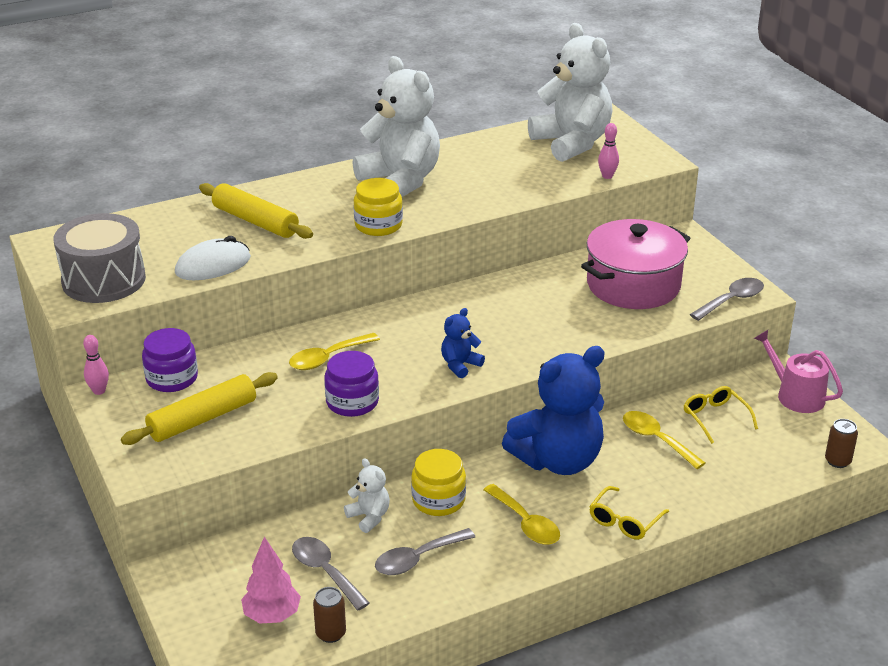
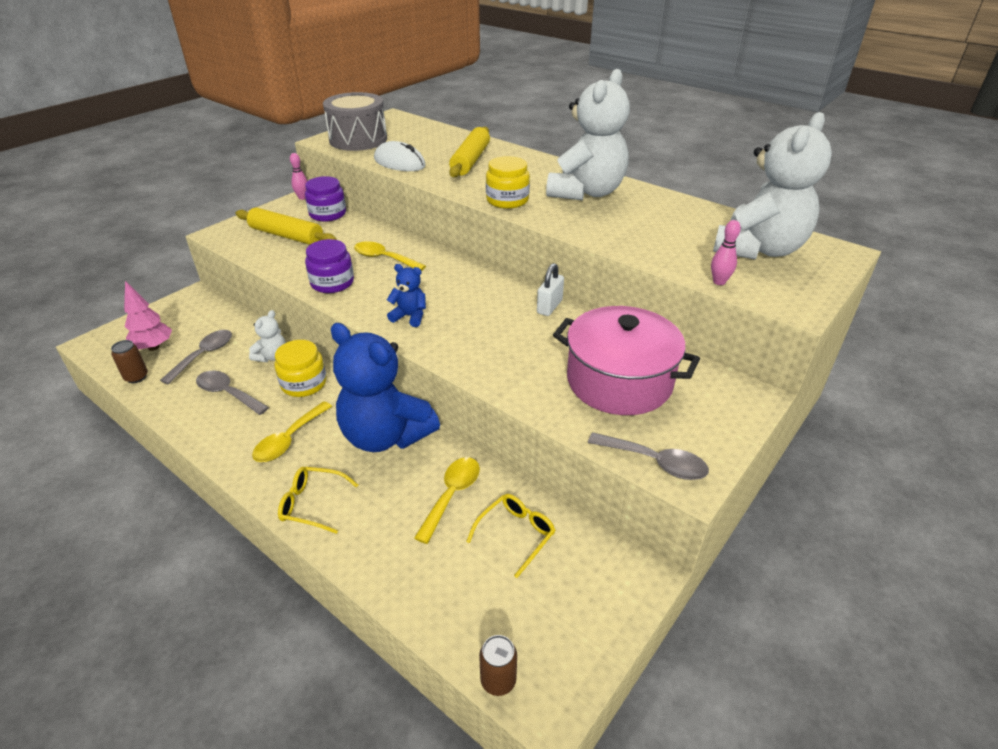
camera: 65 degrees right, 5 degrees up
pink watering can [754,330,843,413] -> none
none -> white padlock [537,263,564,316]

